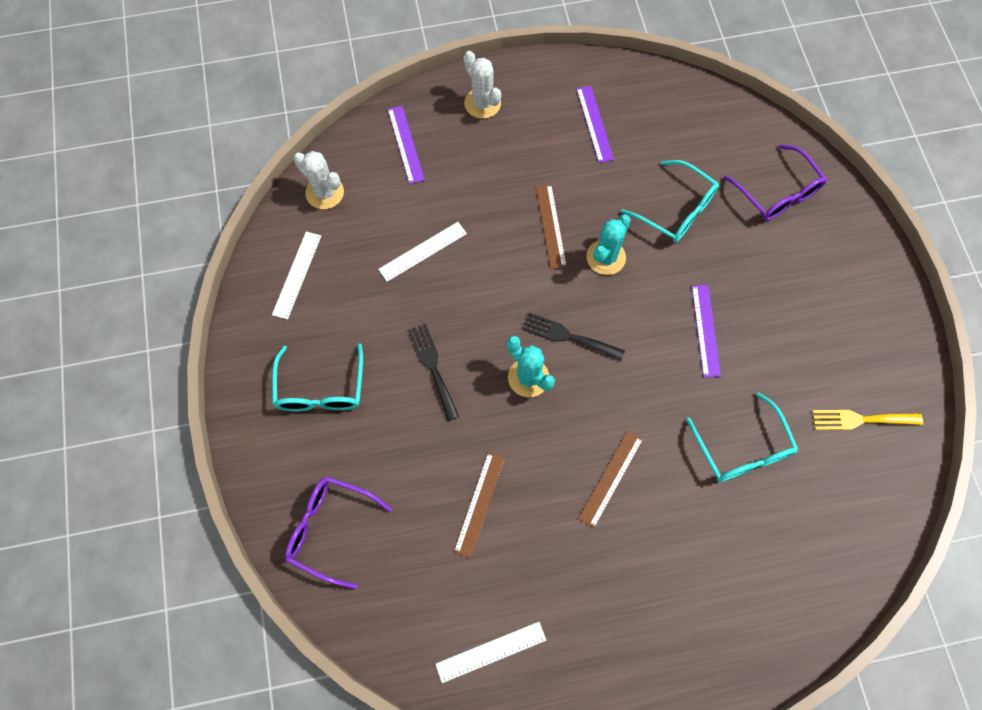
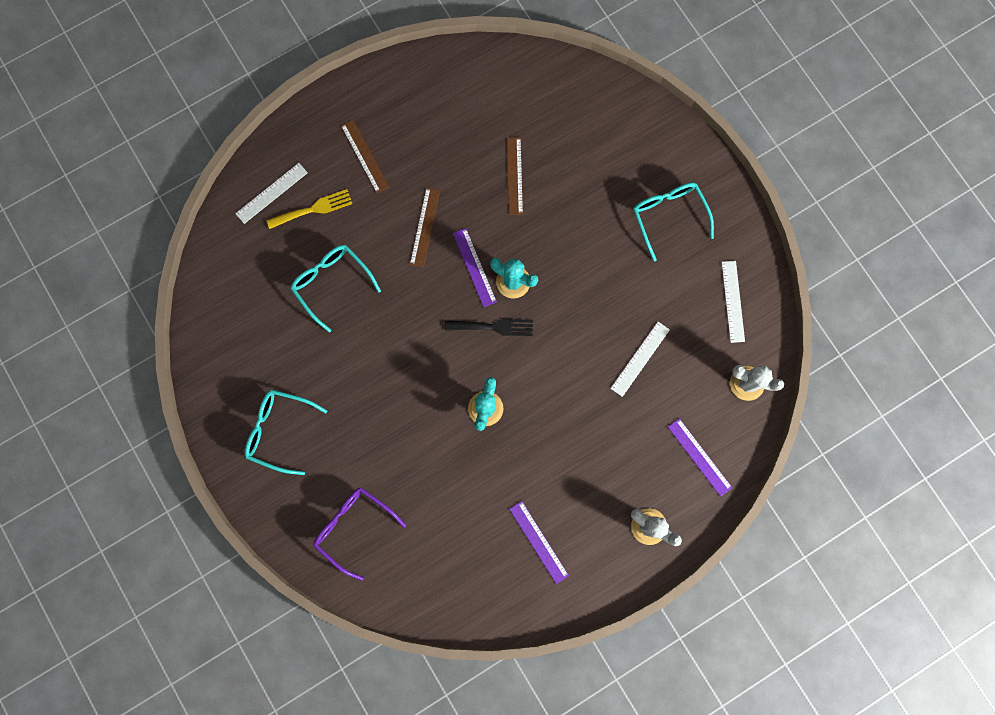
camera: 160 degrees right, 10 degrees up
purple glasses [285,476,392,589] -> none
black fork [408,323,459,421] -> none
white ruler [435,622,546,683] -> white ruler moved to [235,163,308,224]
brown ruler [536,184,567,269] -> brown ruler moved to [341,120,389,193]
turquoise glasses [621,160,719,243] -> turquoise glasses moved to [245,389,327,475]
purple ruler [692,285,721,377] -> purple ruler moved to [453,228,497,307]
yellow fork [812,410,923,430] -> yellow fork moved to [267,189,352,229]

